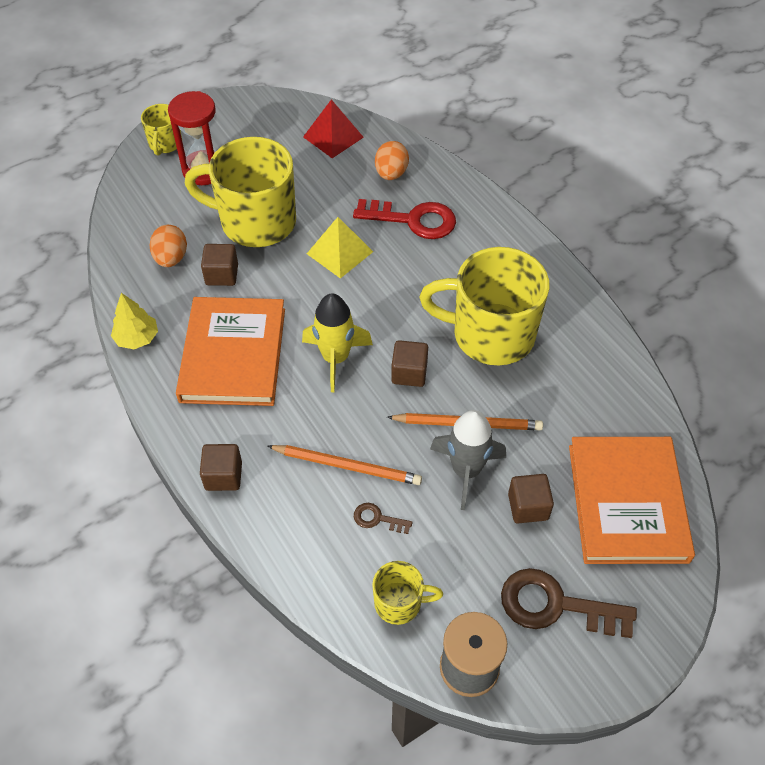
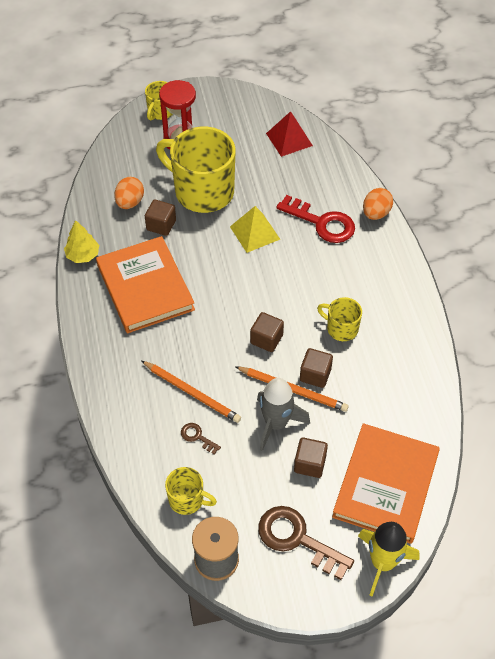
camera: 20 degrees right, 0 degrees up
orange book [176,297,285,406] -> orange book turned 45 degrees counterclockwise [96,236,195,333]
brown cube [200,444,242,491] -> brown cube moved to [300,348,333,388]
yellow rocket [302,293,373,392] -> yellow rocket moved to [358,522,420,597]
orange egg [375,141,409,180] -> orange egg moved to [363,188,393,220]
yellow mug [419,247,549,365] -> yellow mug [317,297,362,341], size x0.48

